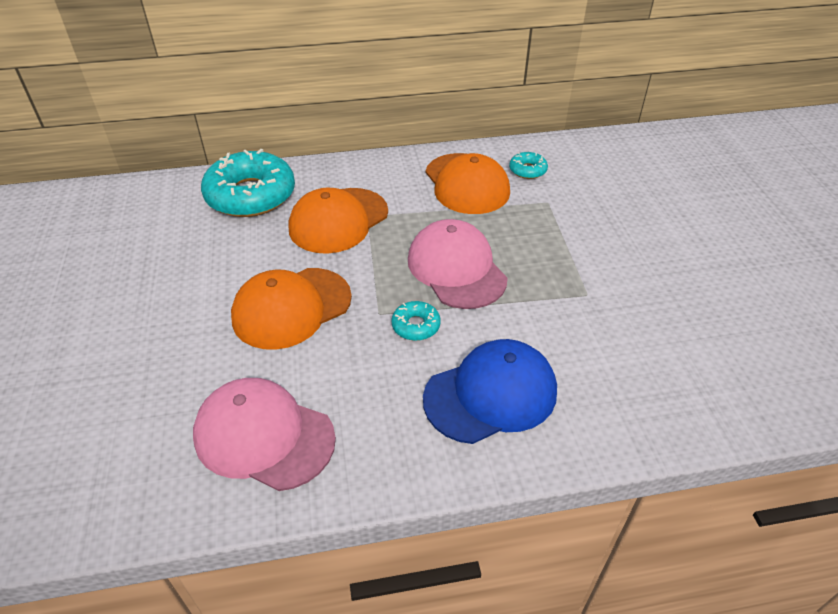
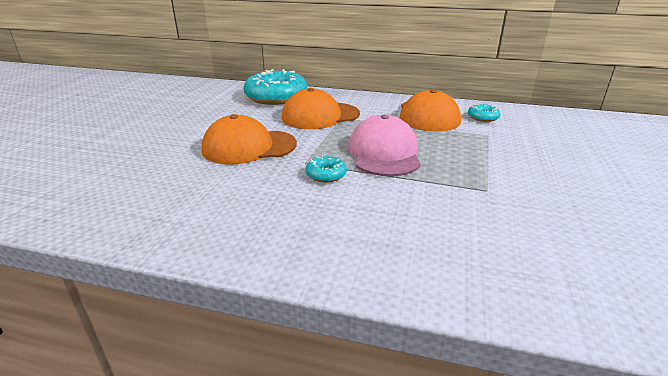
camera: 25 degrees right, 15 degrees down
pink cap [193,378,336,491] -> none
blue cap [423,339,557,444] -> none

